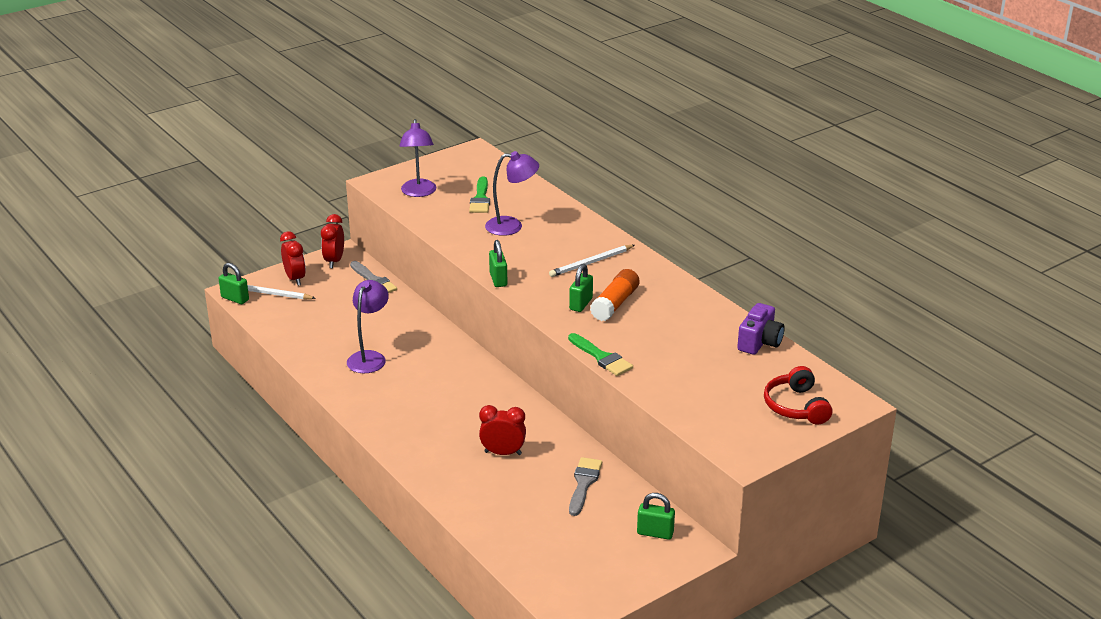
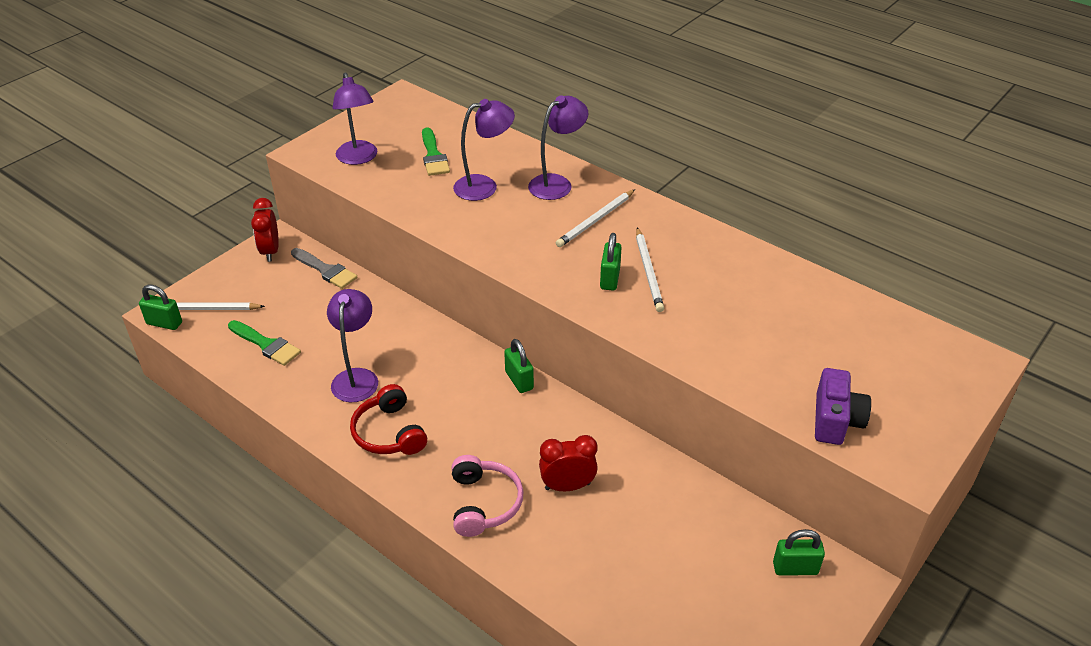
camera: 15 degrees left, 10 degrees up
red clock [280,231,306,286] -> none
green padlock [489,240,507,287] -> green padlock moved to [504,339,534,393]
green brush [568,333,633,376] -> green brush moved to [228,320,301,366]
grey brush [569,457,602,516] -> none
orange glue stick [590,269,640,321] -> white pencil [636,228,664,312]
purple camera [737,303,785,355] -> purple camera moved to [815,368,871,445]
red headphones [764,366,832,424] -> red headphones moved to [350,384,427,455]
none -> pink headphones [451,455,524,537]
none -> purple lamp [528,95,588,200]

